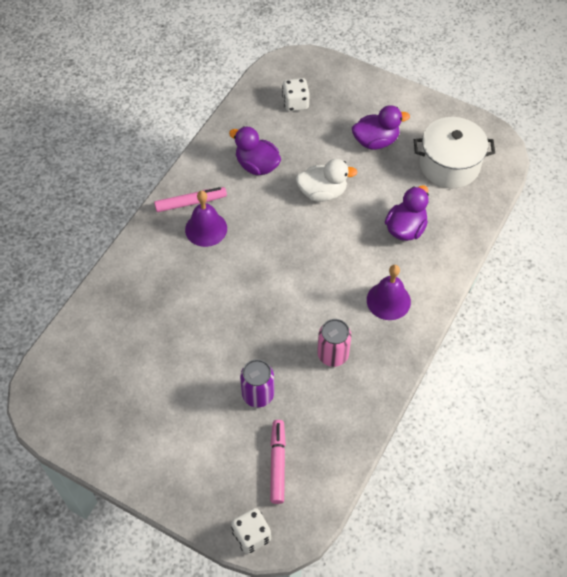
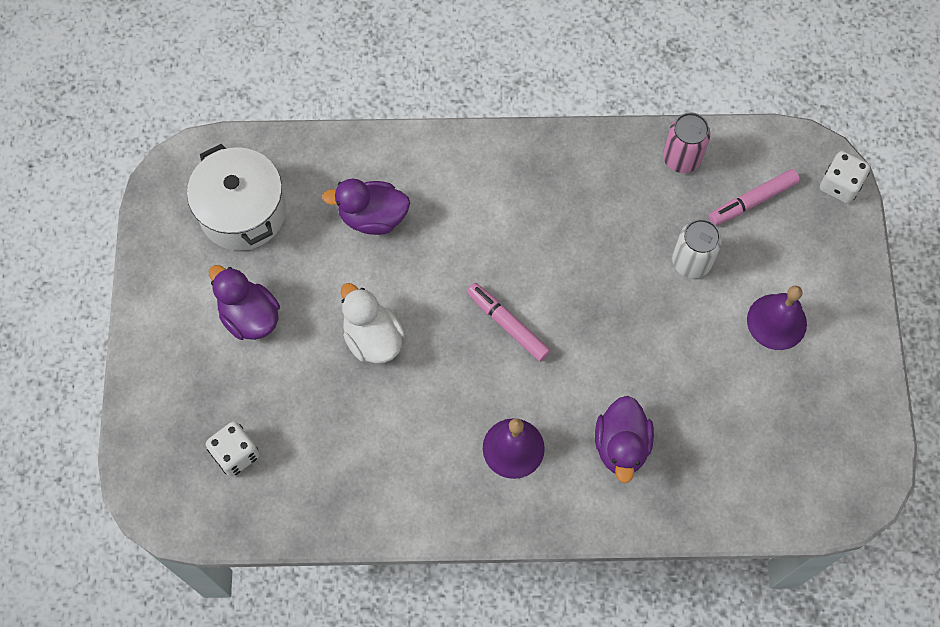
camera: 120 degrees left, 10 degrees up
pink marker [154,187,227,212] -> pink marker moved to [467,283,551,362]
purple duck [229,126,281,175] -> purple duck moved to [595,396,654,483]
purple can [240,359,274,407] -> white can [672,219,722,278]
pink can [317,319,351,367] -> pink can moved to [663,112,710,173]
purple bell [367,265,411,320] -> purple bell moved to [747,286,807,350]

